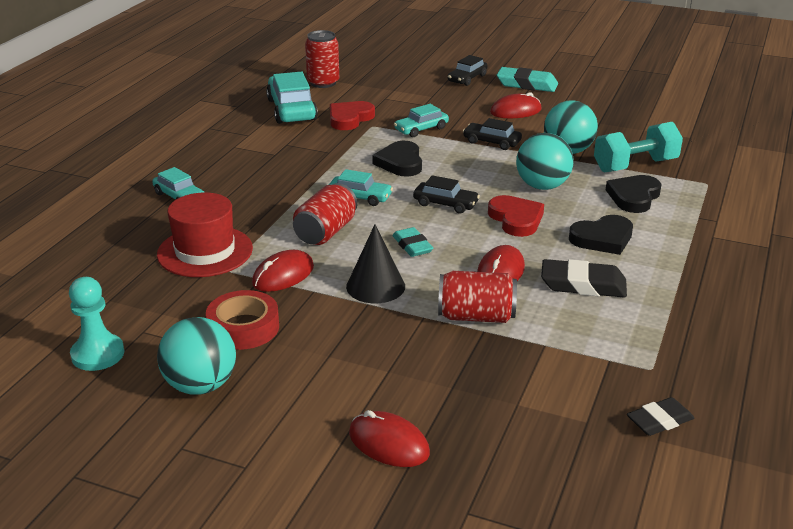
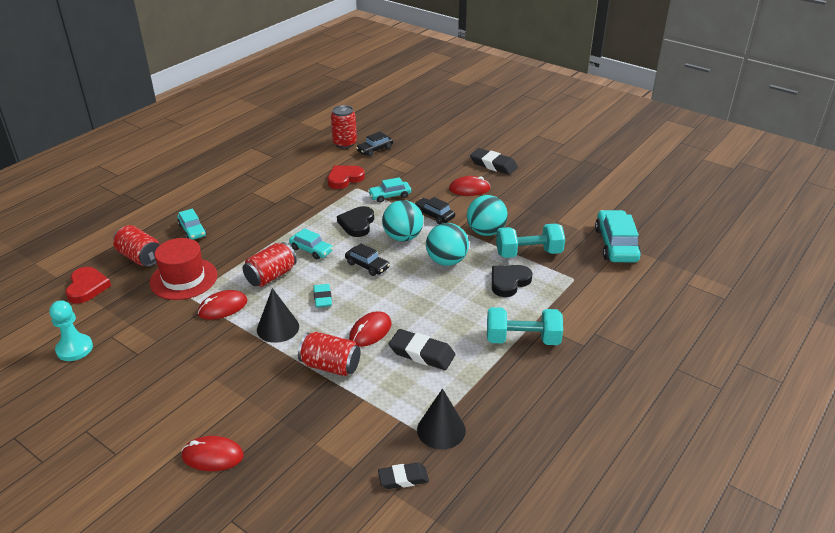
camera: 15 degrees right, 5 degrees up
turquoise ball [157,317,236,395] -> turquoise ball moved to [382,200,423,241]
red tape [206,290,279,350] -> none
turquoise car [266,72,318,124] -> turquoise car moved to [595,210,641,262]
red mouse [349,410,430,467] -> red mouse turned 45 degrees counterclockwise [182,436,244,471]
black car [448,55,488,86] -> black car moved to [356,132,393,156]
red heart [488,195,544,237] -> red heart moved to [66,267,111,304]
turquoise eraser [497,67,558,92] -> black eraser [470,148,518,175]
black heart [569,215,633,255] -> none
none -> red can [113,225,160,266]
none -> black cone [417,388,466,449]
none -> turquoise dumbbell [487,307,563,345]

